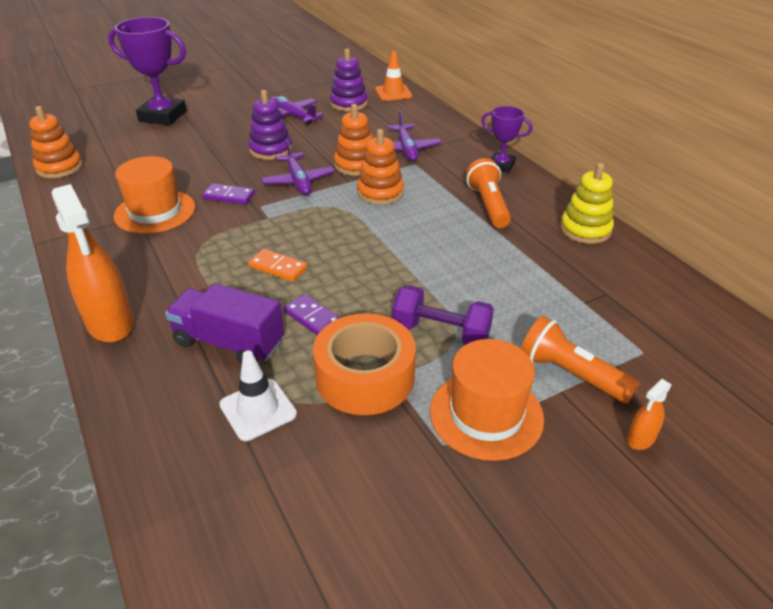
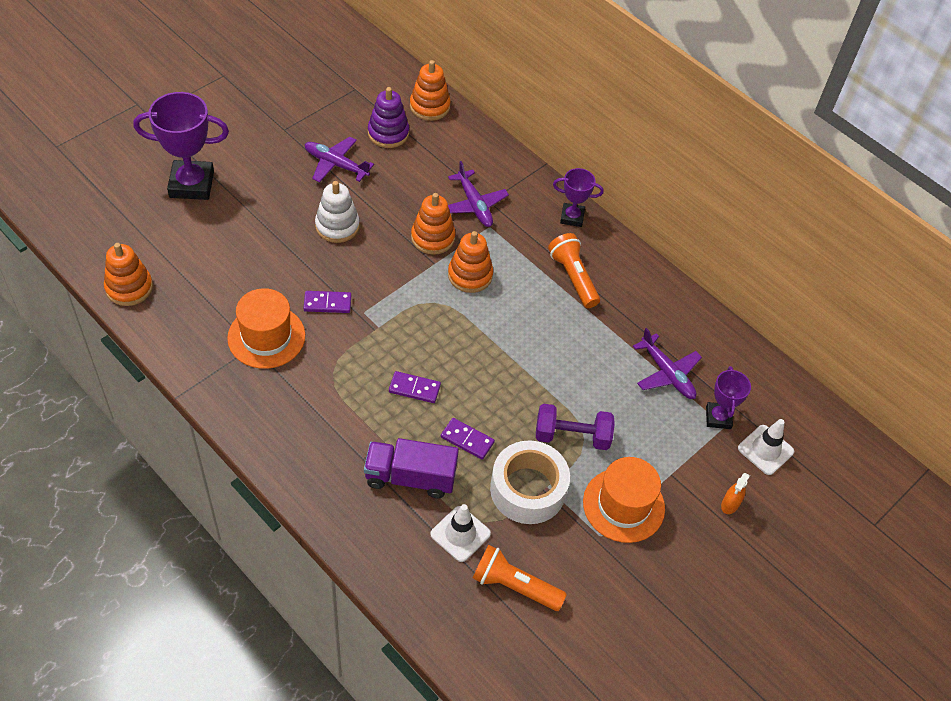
camera: 20 degrees left, 15 degrees up
orange spray bottle [51,184,134,343] -> none
orange domino [248,249,308,282] -> purple domino [389,371,441,403]
purple stacking toy [249,90,292,160] -> white stacking toy [315,181,360,243]
purple plane [261,140,335,195] -> purple plane moved to [633,328,702,399]
orange tape [313,313,416,415] -> white tape [490,440,570,524]
orange traffic cone [375,51,412,101] -> orange stacking toy [410,60,451,121]
orange flashlight [521,316,640,404] -> orange flashlight moved to [473,545,567,611]
yellow stacking toy [560,163,614,244] -> none
none -> purple trophy [706,366,751,429]
none -> white traffic cone [738,419,794,475]

